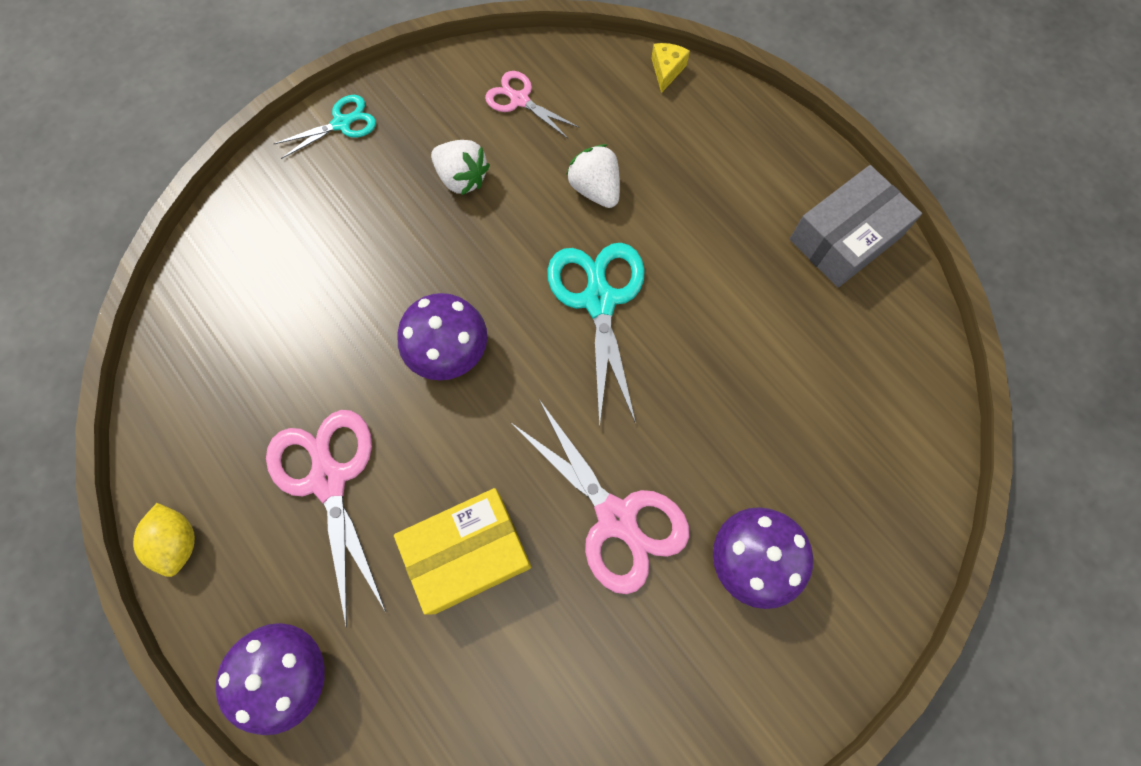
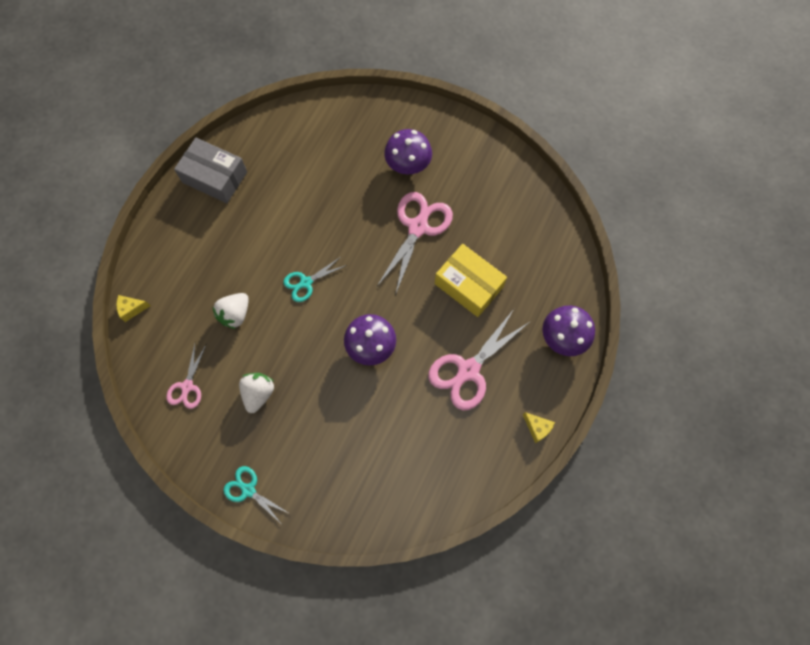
camera: 115 degrees left, 0 degrees up
yellow lemon [133,503,195,577] -> yellow cheese [523,412,555,443]
turquoise scissors [547,243,645,428] -> turquoise scissors [283,256,347,302], size x0.57

